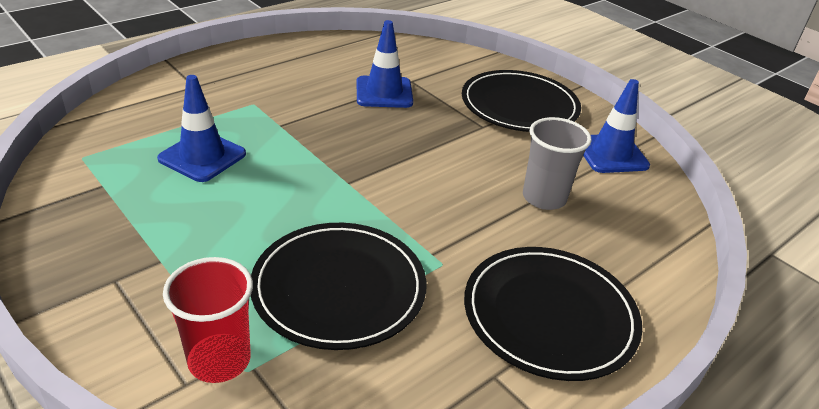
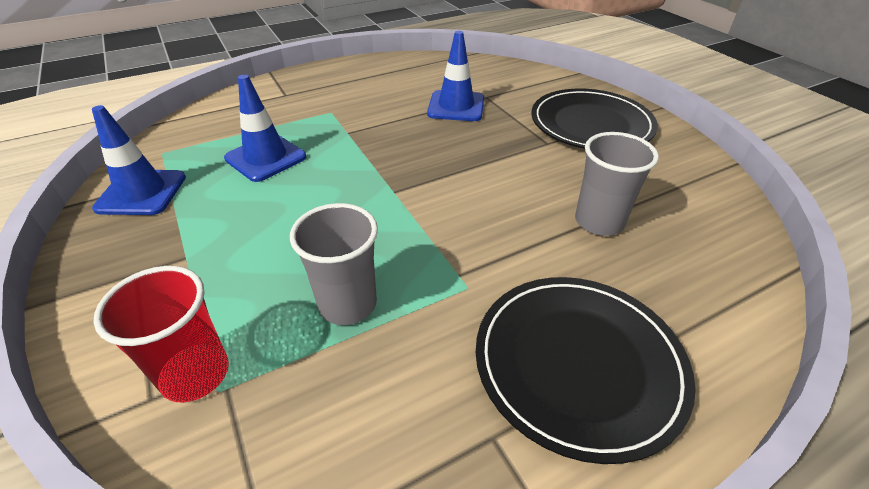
camera: 15 degrees right, 5 degrees up
black plate [251,223,427,350] -> grey cup [290,203,378,325]
blue traffic cone [583,79,650,173] -> blue traffic cone moved to [92,105,186,215]

